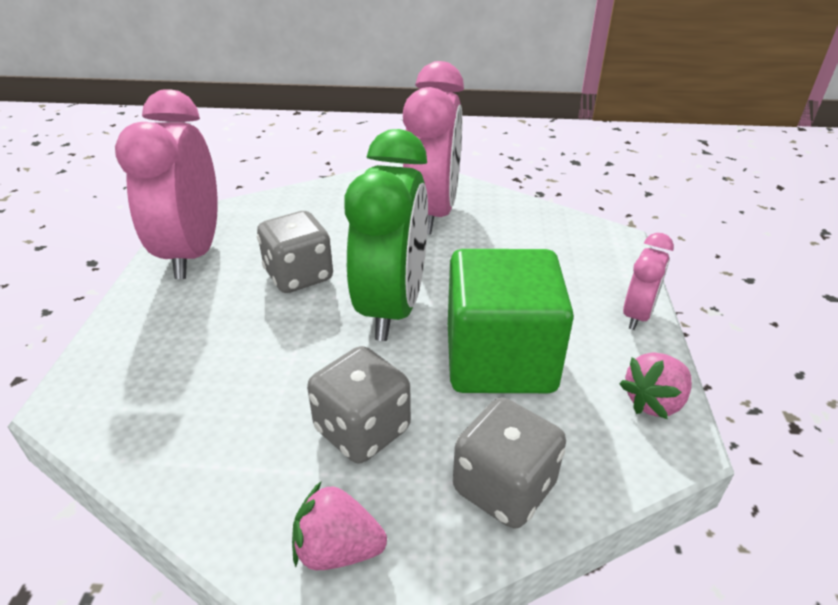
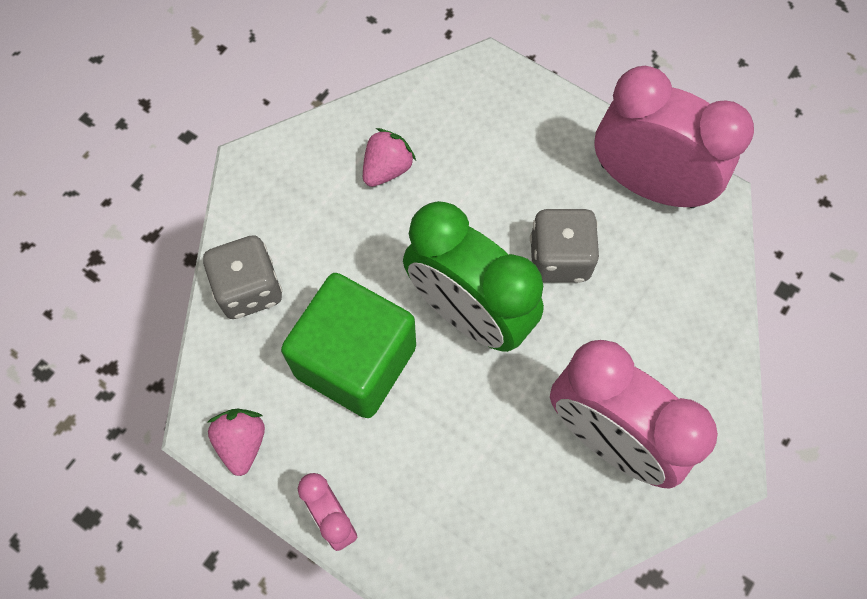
camera: 120 degrees right, 30 degrees up
pink strawberry [292,482,387,570] -> pink strawberry moved to [363,128,416,187]
grey dice [307,346,411,463] -> none

